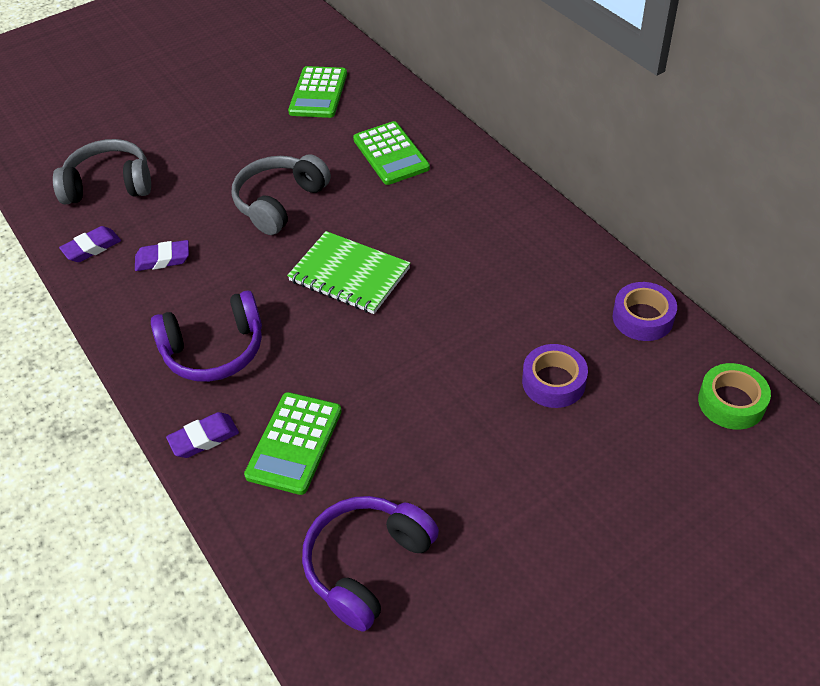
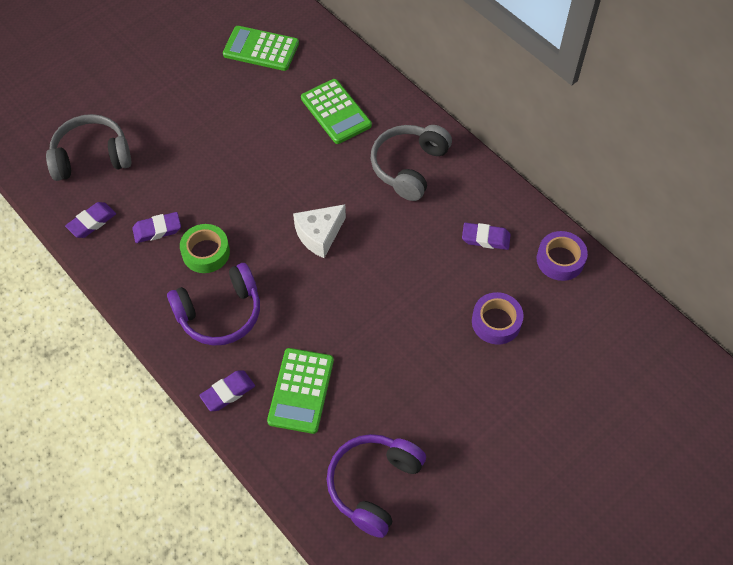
camera: 10 degrees left, 10 degrees up
grey headphones [232,154,331,235] -> grey headphones moved to [371,125,452,201]
green notebook [287,231,410,314] -> white cheese [293,204,346,258]
green calculator [288,66,347,118] -> green calculator turned 105 degrees clockwise [223,26,299,71]
green tape [698,363,771,430] -> green tape moved to [180,224,230,273]
none -> purple eraser [462,223,511,250]

